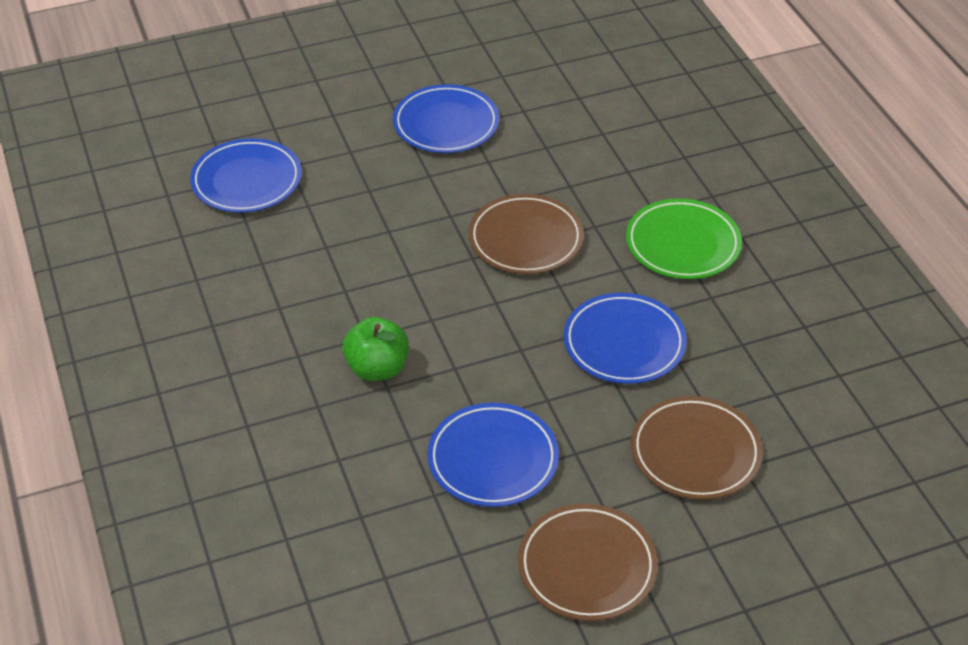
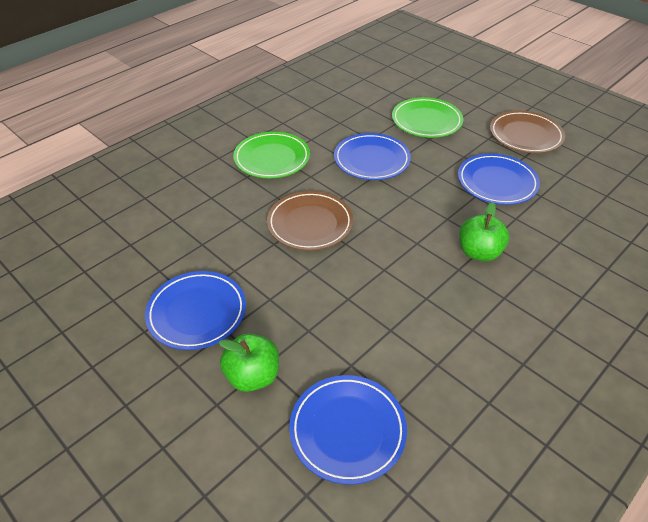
camera: 115 degrees left, 0 degrees up
brown plate [631,396,763,500] -> green plate [392,97,463,138]
none -> green apple [219,333,279,392]

